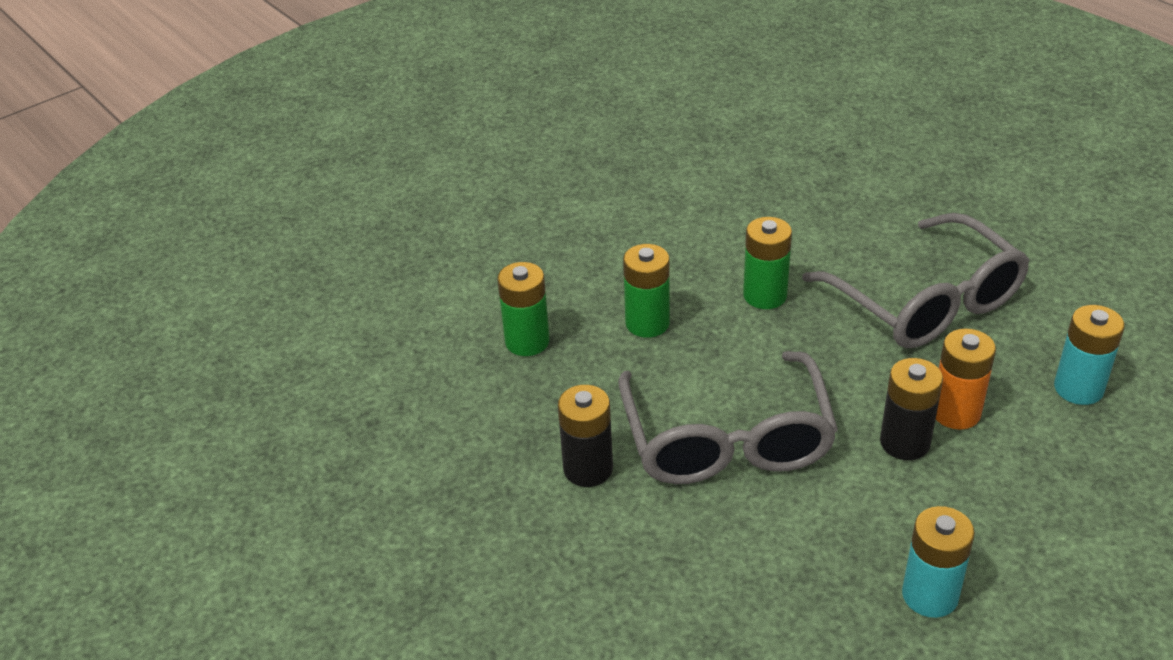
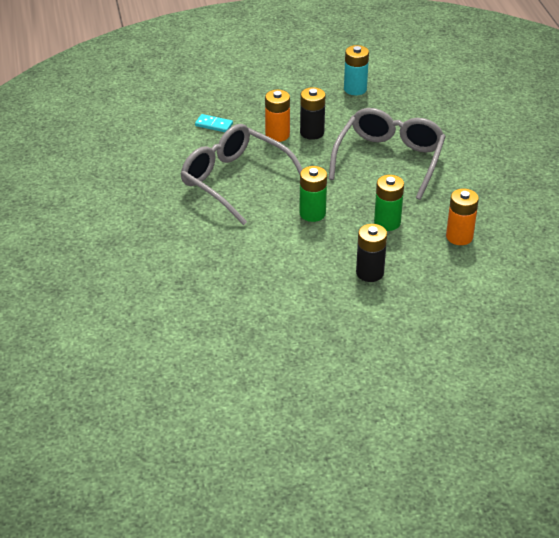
camera: 155 degrees left, 0 degrees up
green battery [497,262,550,356] -> orange battery [446,188,479,245]
black battery [558,385,613,487] -> black battery moved to [356,224,387,282]
grey glasses [802,213,1030,348] -> grey glasses turned 45 degrees counterclockwise [181,124,302,225]
turquoise battery [1054,305,1125,405] -> turquoise domino [195,114,233,132]

